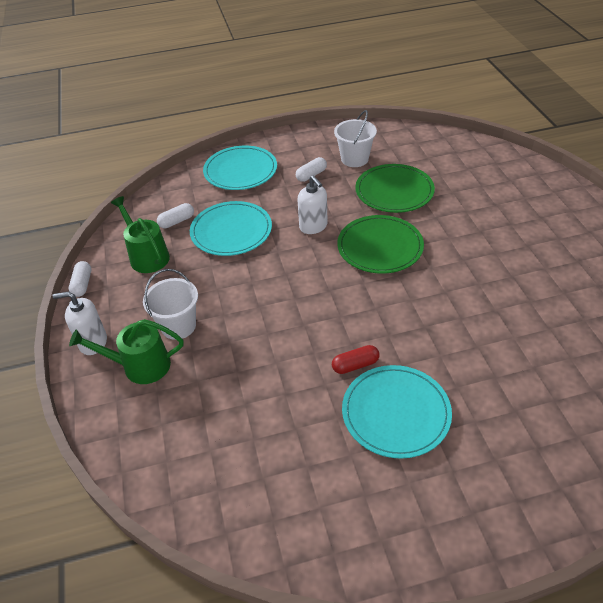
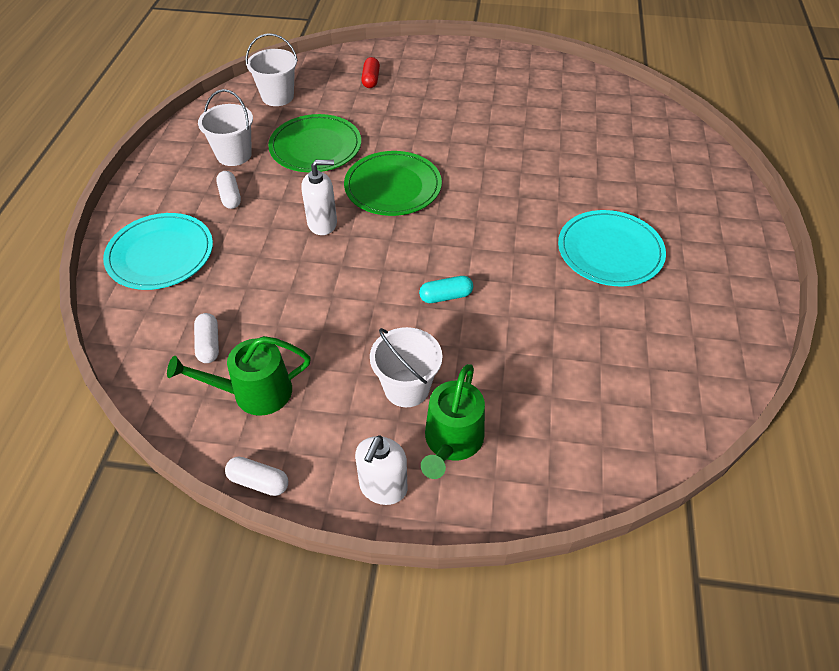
camera: 70 degrees left, 5 degrees up
turquoise plate [190,201,272,256] -> none
red capsule [332,345,379,374] -> red capsule moved to [361,57,380,88]
none -> white bucket [246,33,298,106]
none -> turquoise capsule [419,276,473,303]

